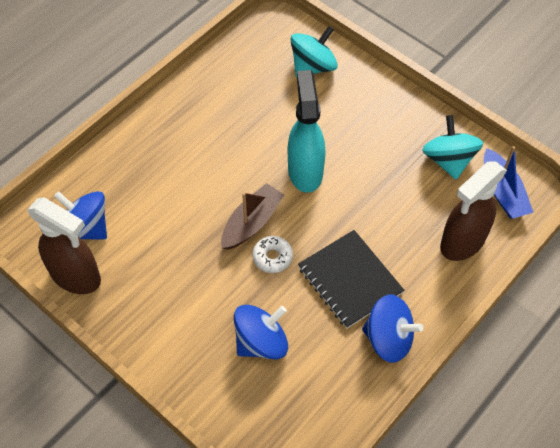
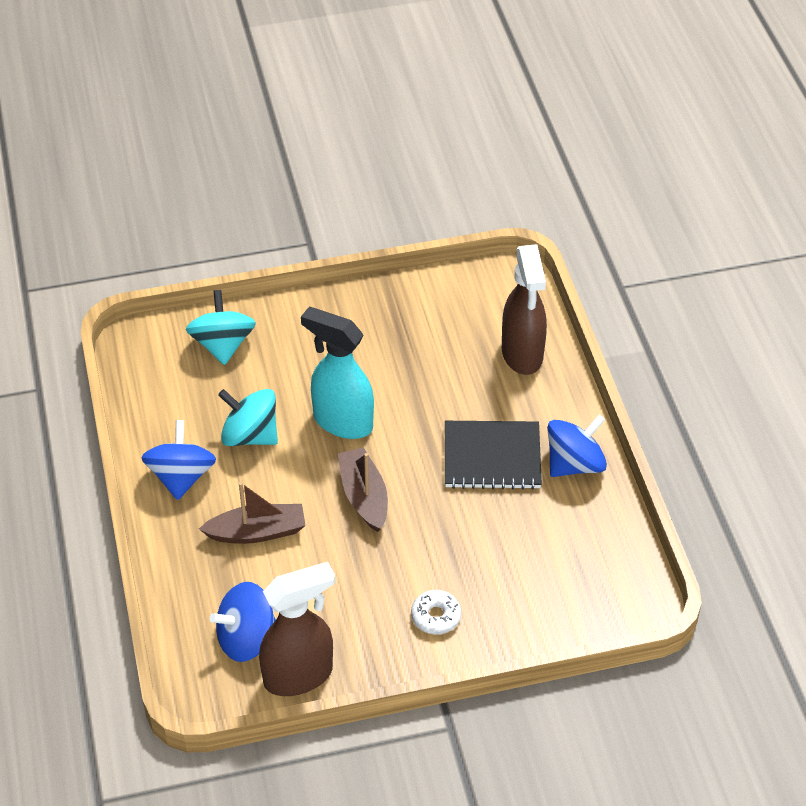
camera: 55 degrees left, 10 degrees down
blue spinning top [234,305,288,360] -> blue spinning top moved to [141,420,216,500]
white donut [252,236,293,273] -> white donut moved to [411,590,461,634]
turquoise spinning top [422,115,483,180] -> turquoise spinning top moved to [218,389,278,446]
blue boat [484,146,534,219] -> none
none -> brown boat [199,482,306,544]

